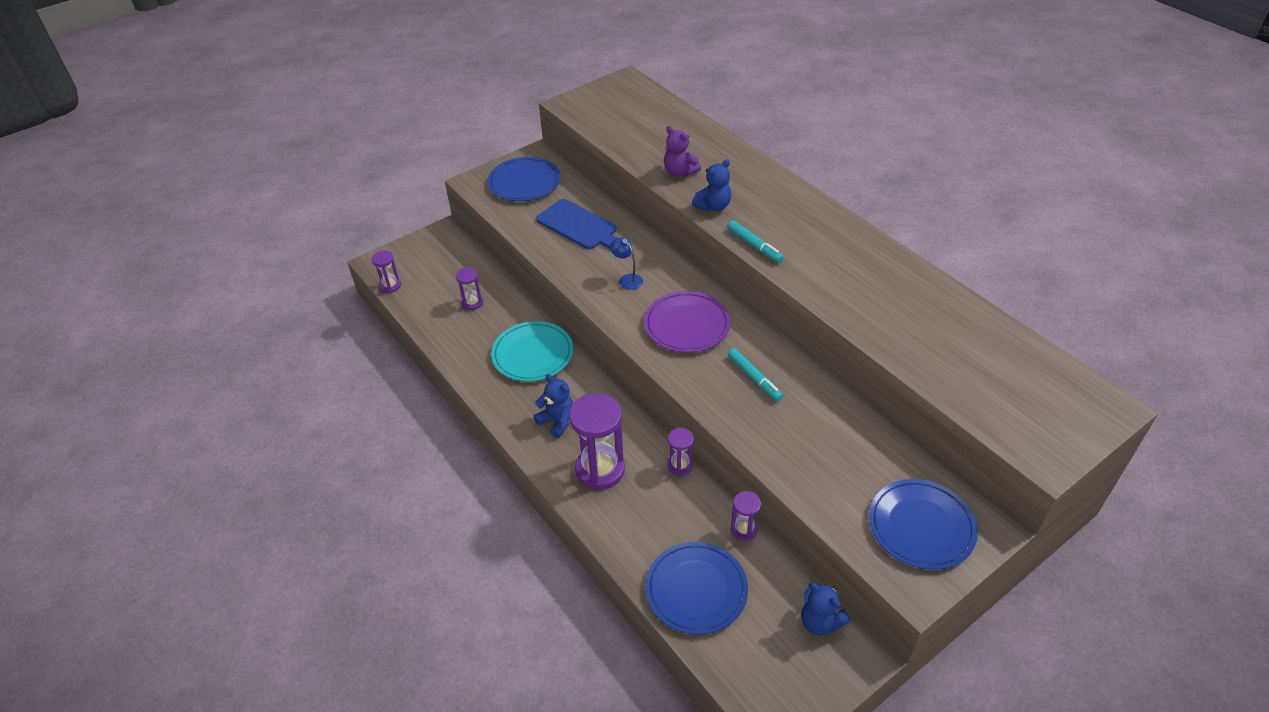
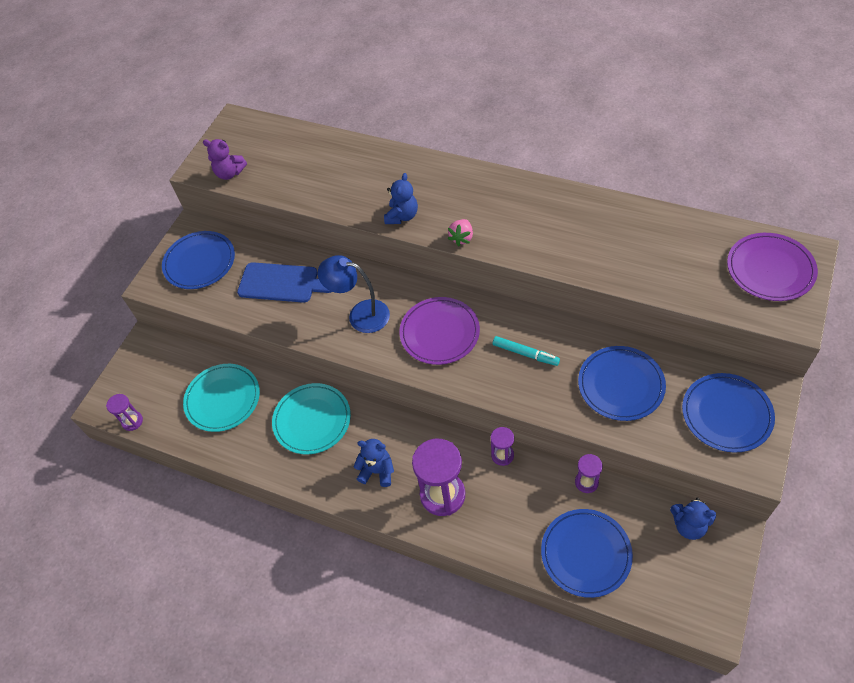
camera: 25 degrees left, 10 degrees up
purple hourglass [456,267,483,310] -> turquoise plate [183,364,260,432]
blue lamp [610,238,643,290] -> blue lamp [318,255,390,333], size x1.81
purple teddy bear [664,126,701,176] -> purple teddy bear moved to [203,139,247,180]
turquoise marker [727,220,784,263] -> pink strawberry [448,219,473,246]
none -> blue plate [578,346,666,421]
none -> purple plate [727,233,818,301]

